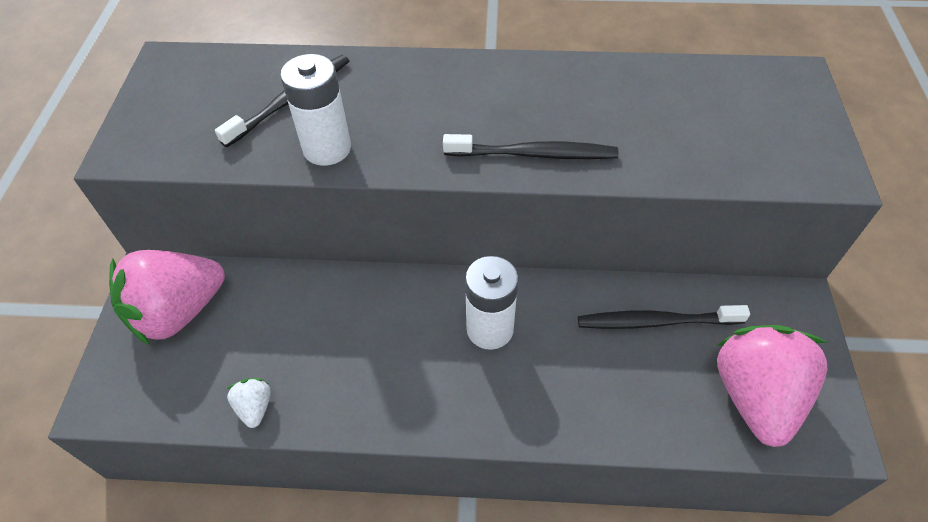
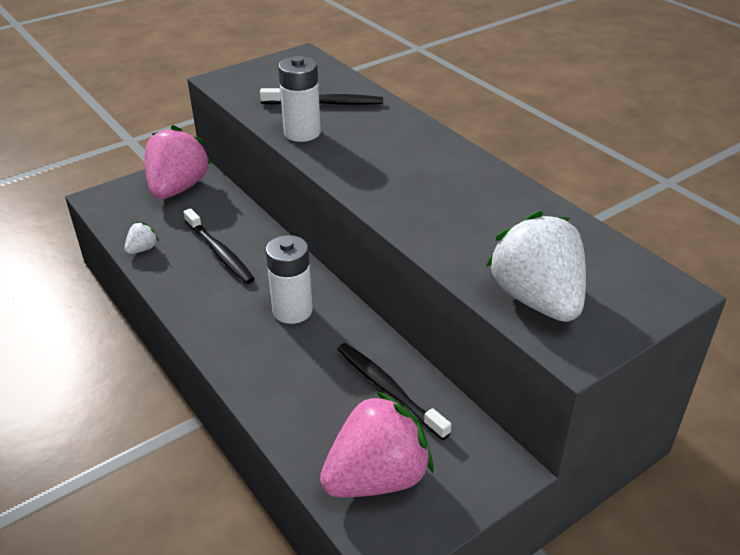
camera: 50 degrees right, 15 degrees down
pink strawberry [109,250,225,346] -> pink strawberry turned 90 degrees clockwise [145,125,211,199]
black toothbrush [443,134,619,159] -> black toothbrush moved to [183,208,255,284]
none -> white strawberry [486,211,586,322]

